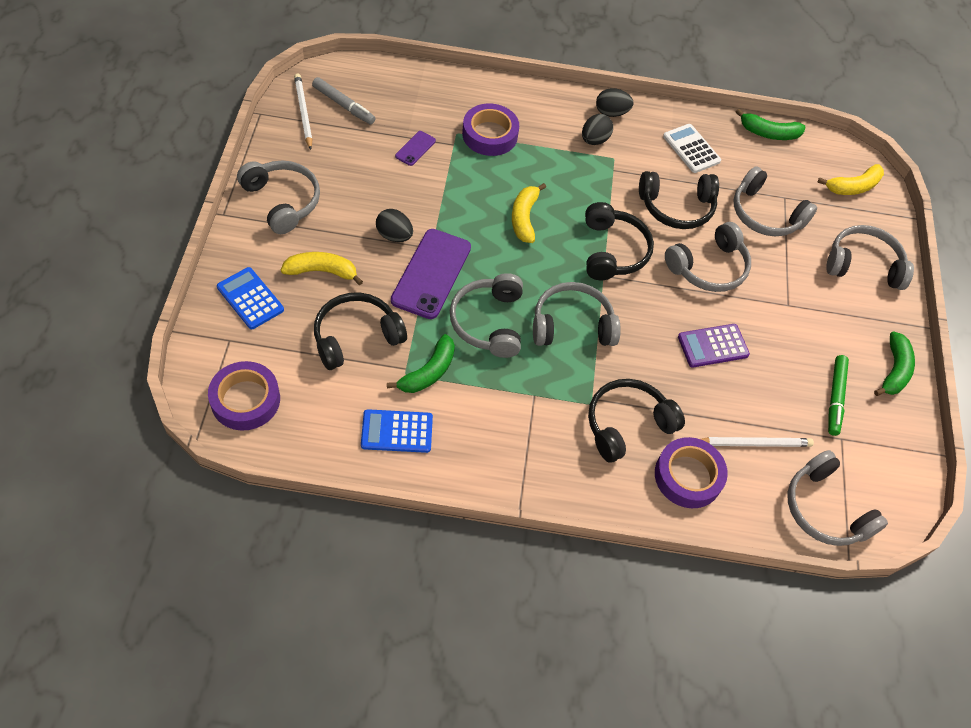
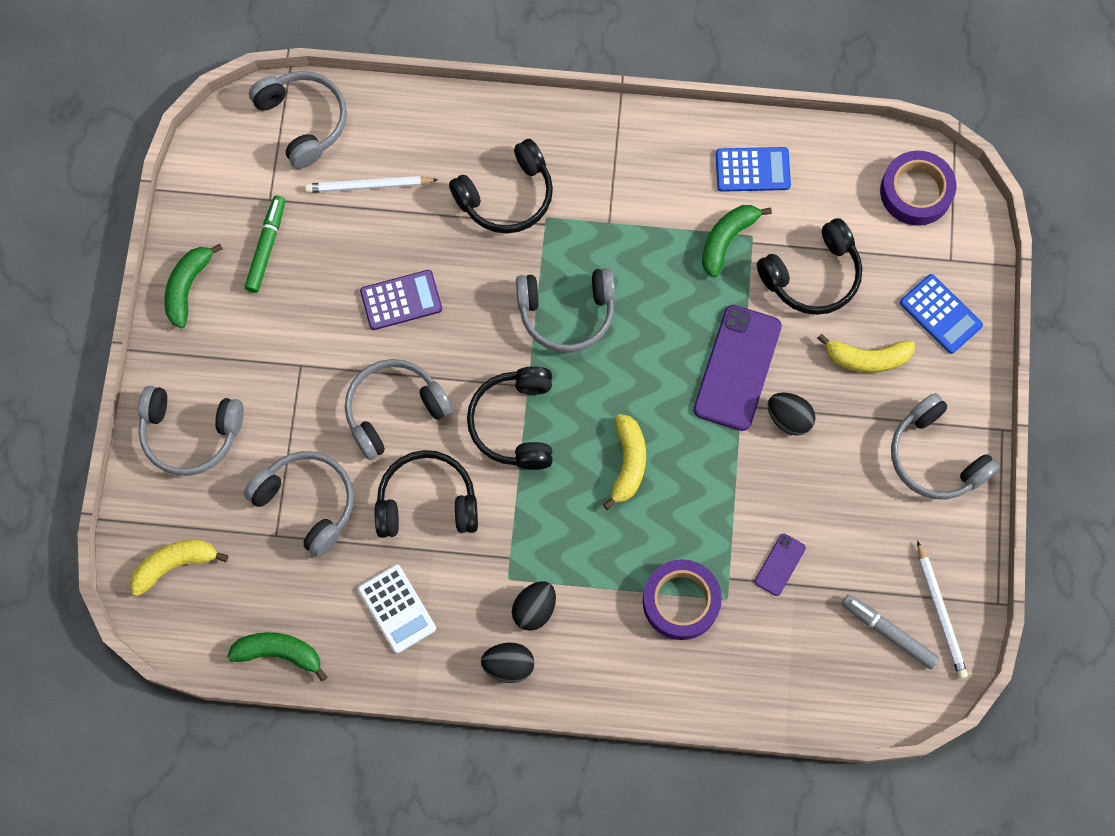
camera: 175 degrees left, 15 degrees up
grey headphones [450,273,523,358] -> none
purple tape [655,437,728,508] -> none

